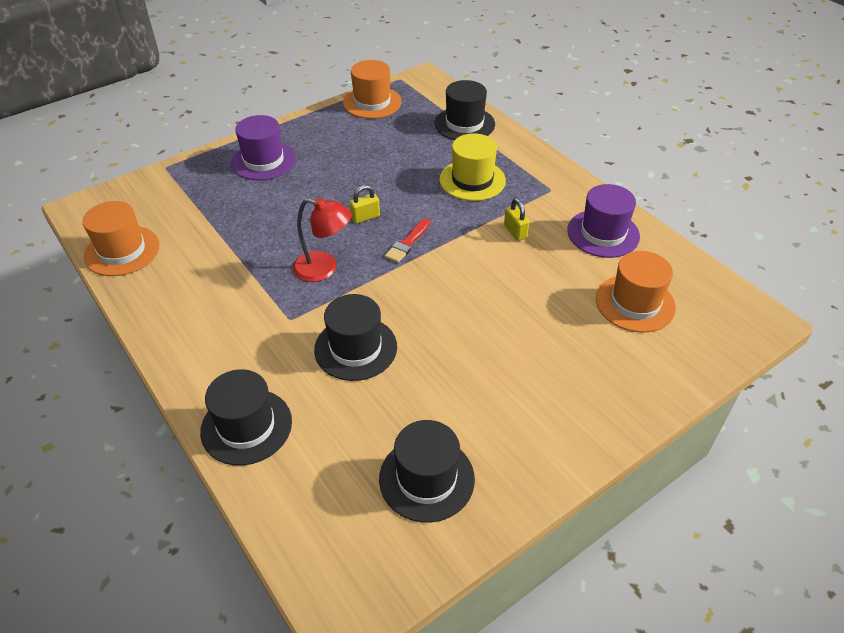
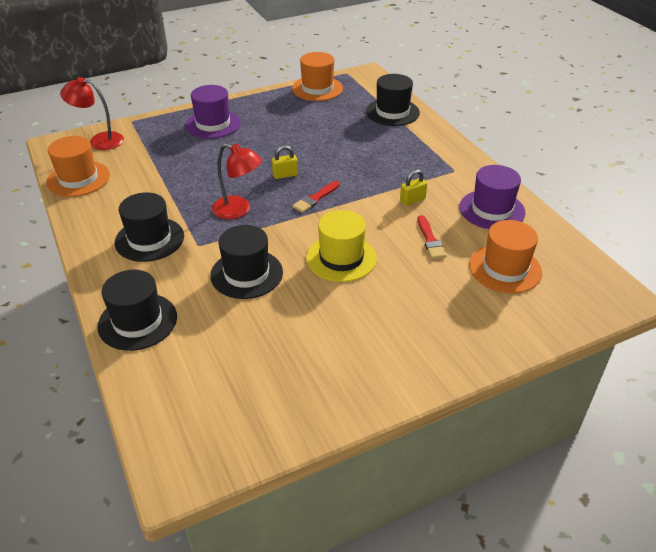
camera: 10 degrees right, 5 degrees down
black hat [379,420,475,523] -> black hat moved to [115,192,184,262]
yellow hat [439,133,506,201] -> yellow hat moved to [306,210,377,282]
yellow padlock [504,198,529,241] -> yellow padlock turned 75 degrees clockwise [400,169,427,206]
none -> red lamp [60,77,124,150]
none -> red brush [417,215,447,259]

